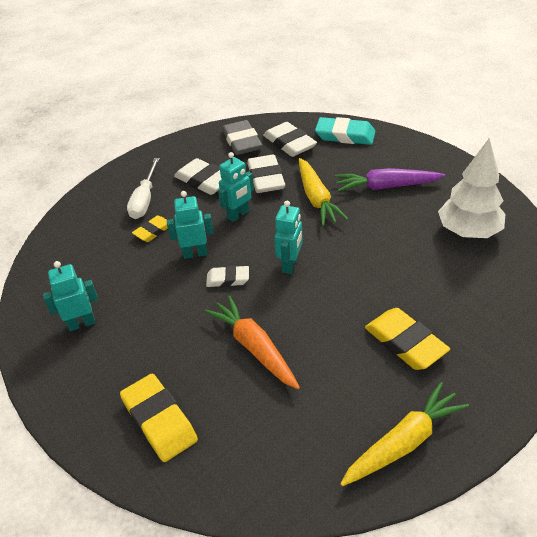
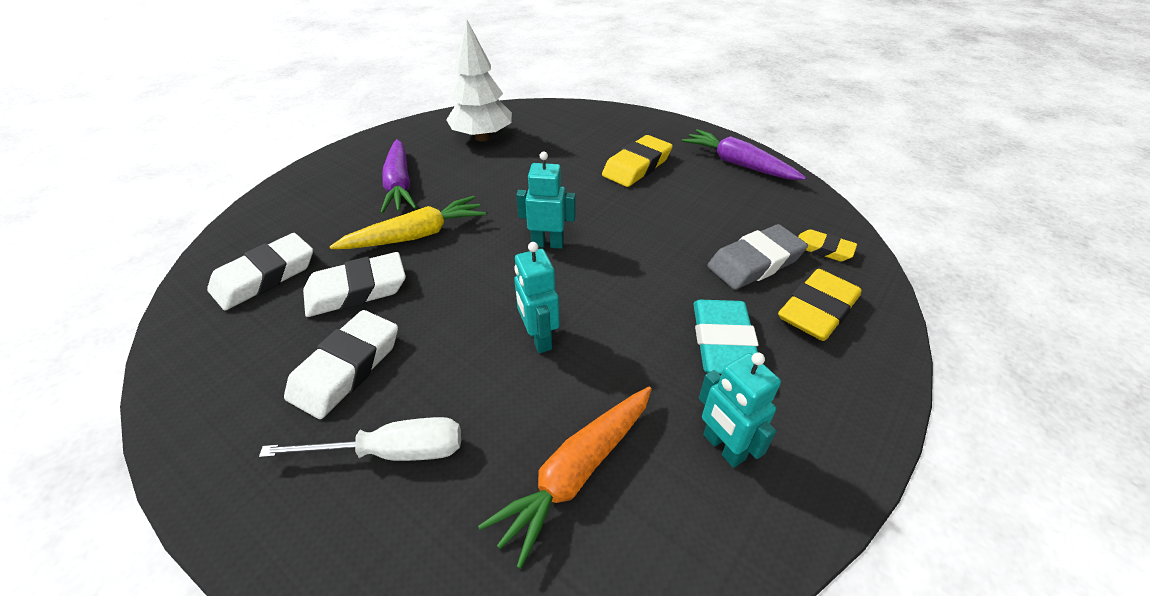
camera: 105 degrees left, 0 degrees up
yellow eraser [132,215,168,242] -> yellow eraser moved to [798,229,857,261]
orange carrot [204,295,300,389] -> orange carrot moved to [478,386,652,569]
white eraser [206,266,249,287] -> none
turquoise robot [218,152,254,222] -> none
grey eraser [222,120,262,155] -> grey eraser moved to [708,224,808,290]
turquoise eraser [315,117,376,145] -> turquoise eraser moved to [693,300,759,374]
yellow carrot [340,382,469,486] -> purple carrot [682,129,806,180]

